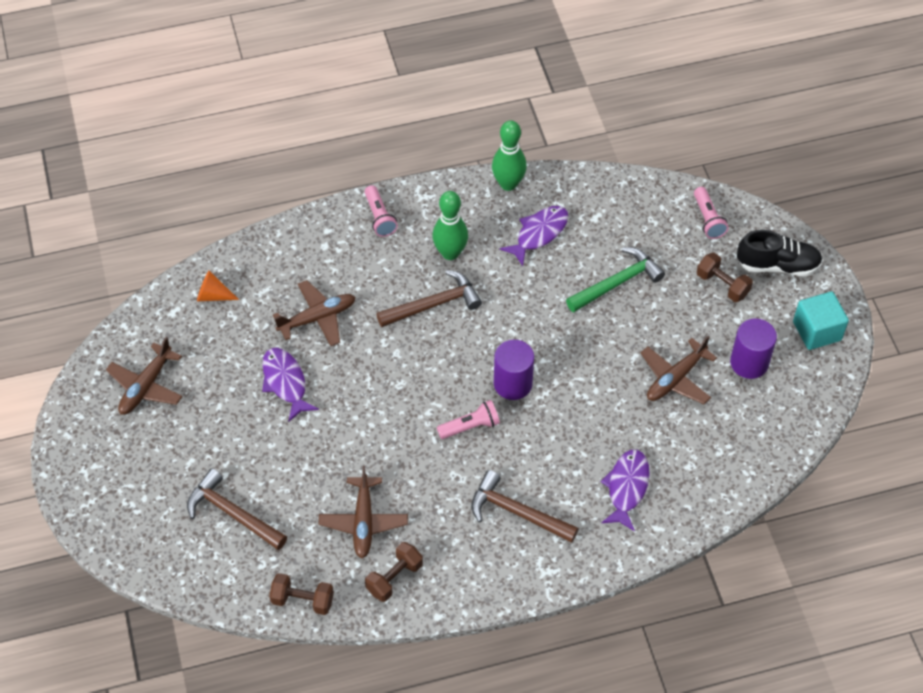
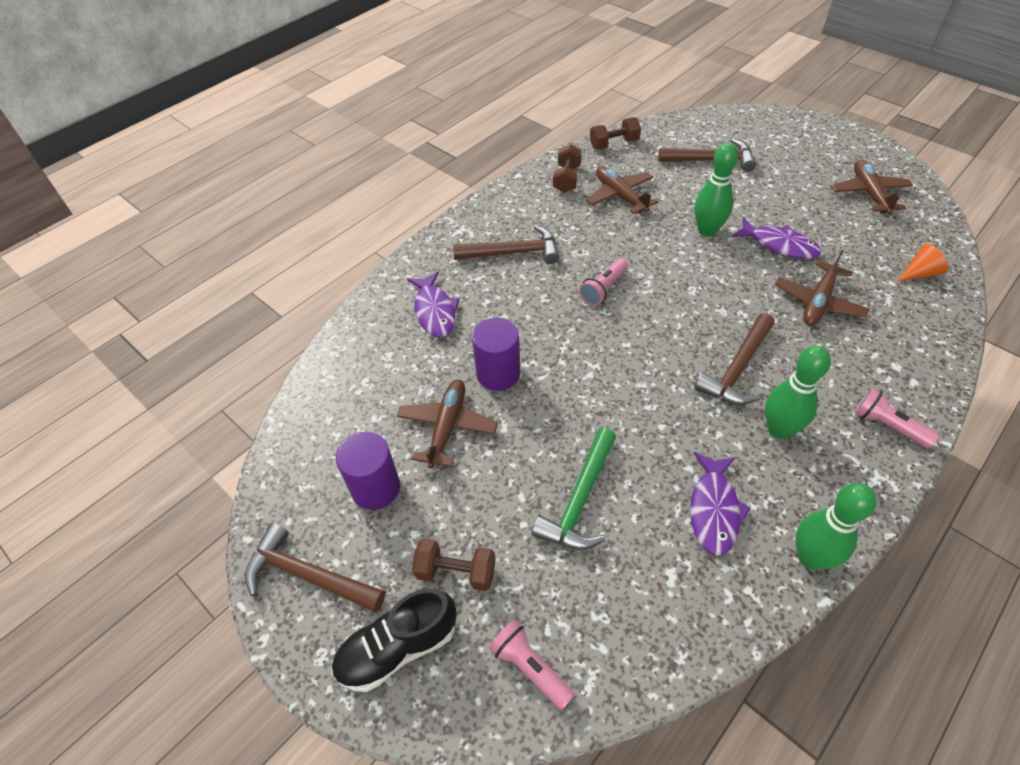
camera: 150 degrees right, 5 degrees down
purple cylinder [494,340,534,400] -> purple cylinder moved to [472,318,520,391]
turquoise cube [793,291,849,350] -> brown hammer [245,523,385,612]
none -> green bowling pin [694,143,738,237]

